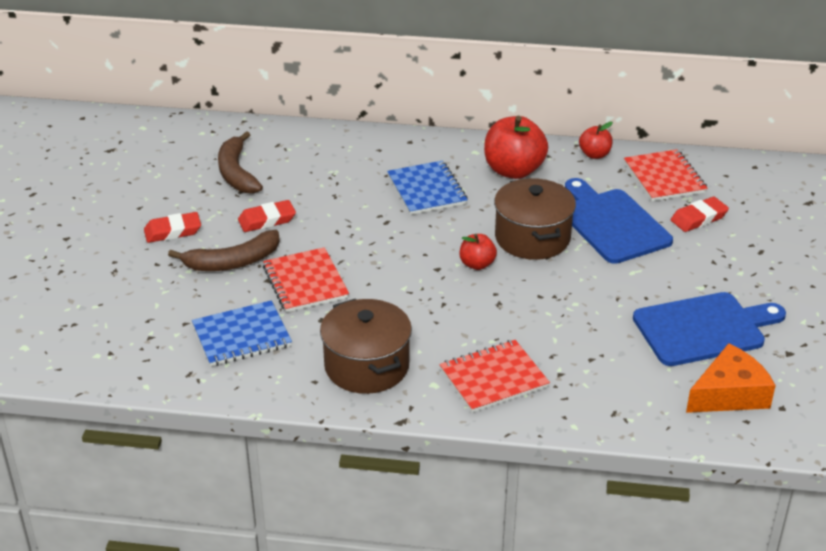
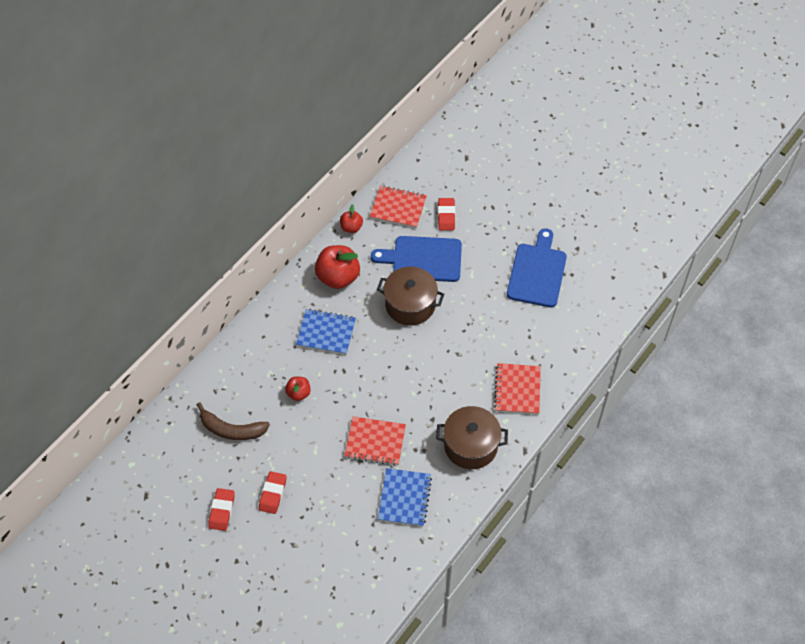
camera: 60 degrees left, 20 degrees up
brown banana [168,230,280,271] -> none
red eraser [238,200,296,232] -> red eraser moved to [208,488,235,531]
red apple [460,234,497,270] -> red apple moved to [285,376,311,401]
orange cheese [686,343,776,413] -> none

